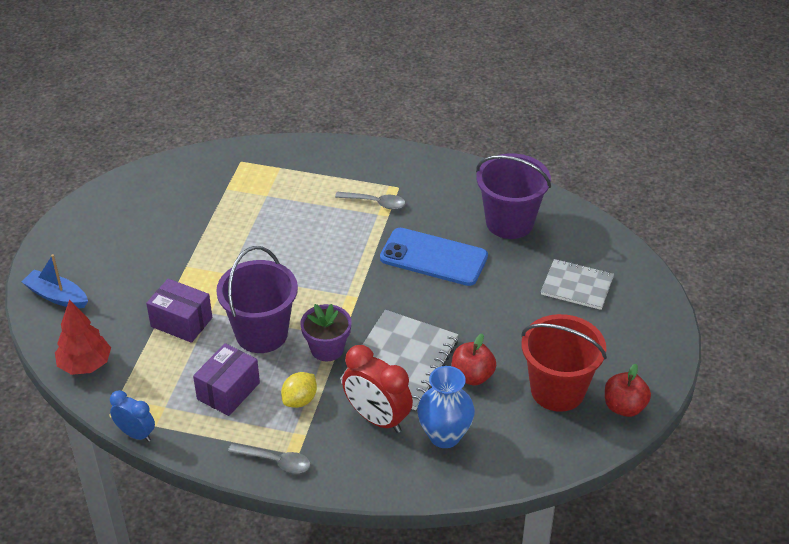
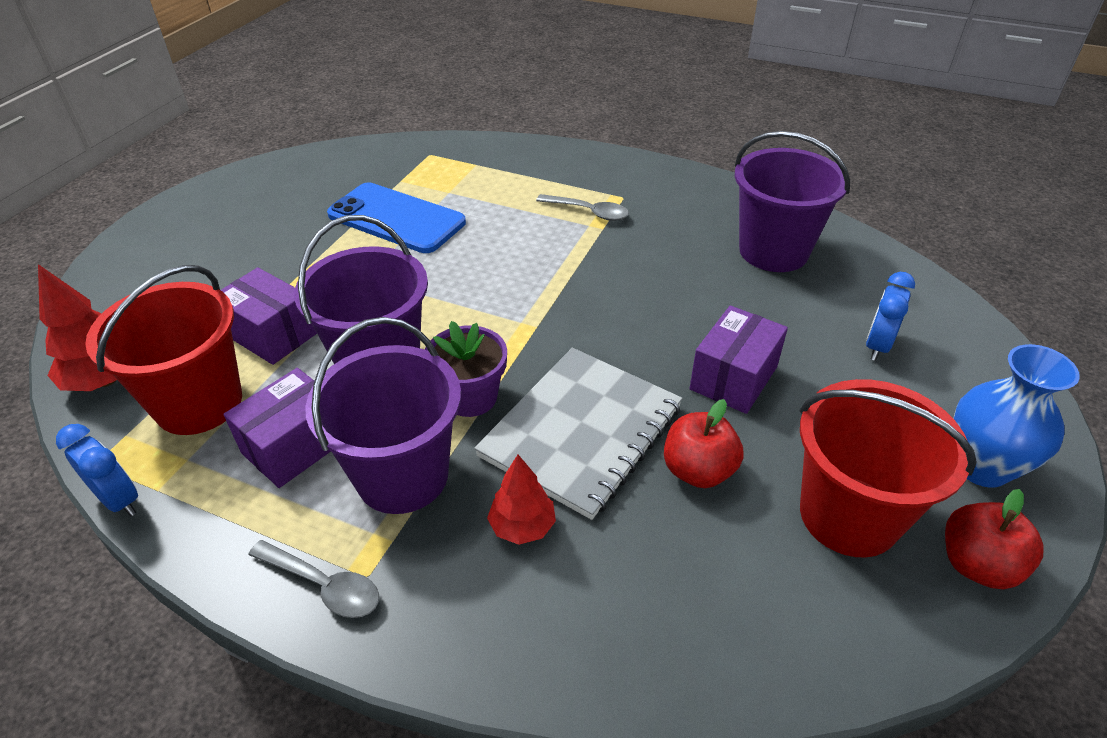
camera: 10 degrees right, 0 degrees up
blue boat [22,254,88,308] -> none
yellow lemon [281,372,317,408] -> purple bucket [305,317,461,514]
red clock [342,345,413,433] -> red tree [487,455,556,545]
blue phone [380,228,488,286] -> blue phone moved to [327,182,466,253]
blue vase [417,366,475,448] -> blue vase moved to [954,344,1080,488]
grey notebook [541,259,614,310] -> blue clock [866,272,915,361]
none -> red bucket [85,265,242,435]
none -> purple box [690,306,788,414]

